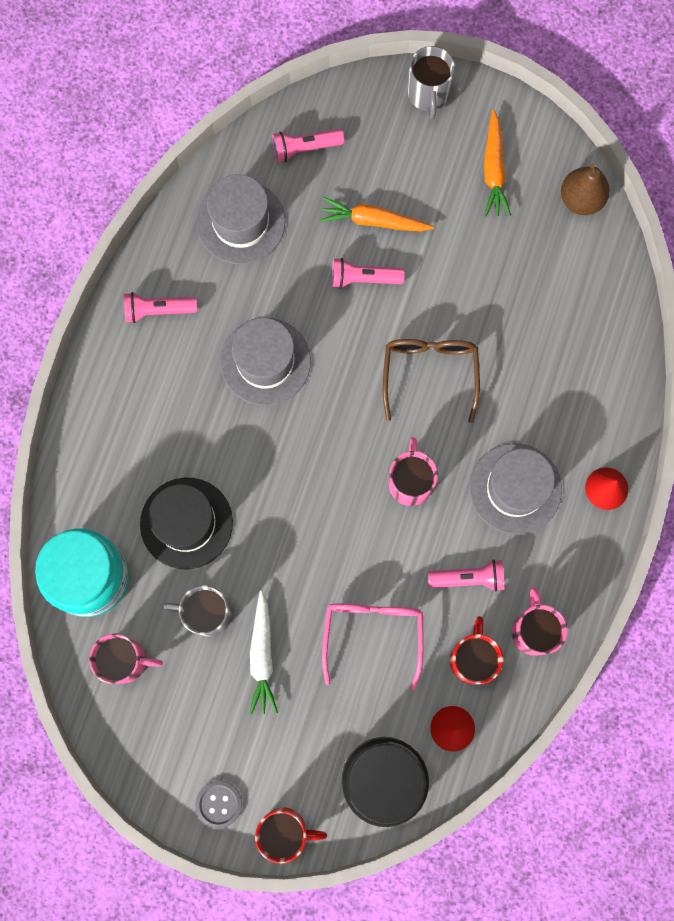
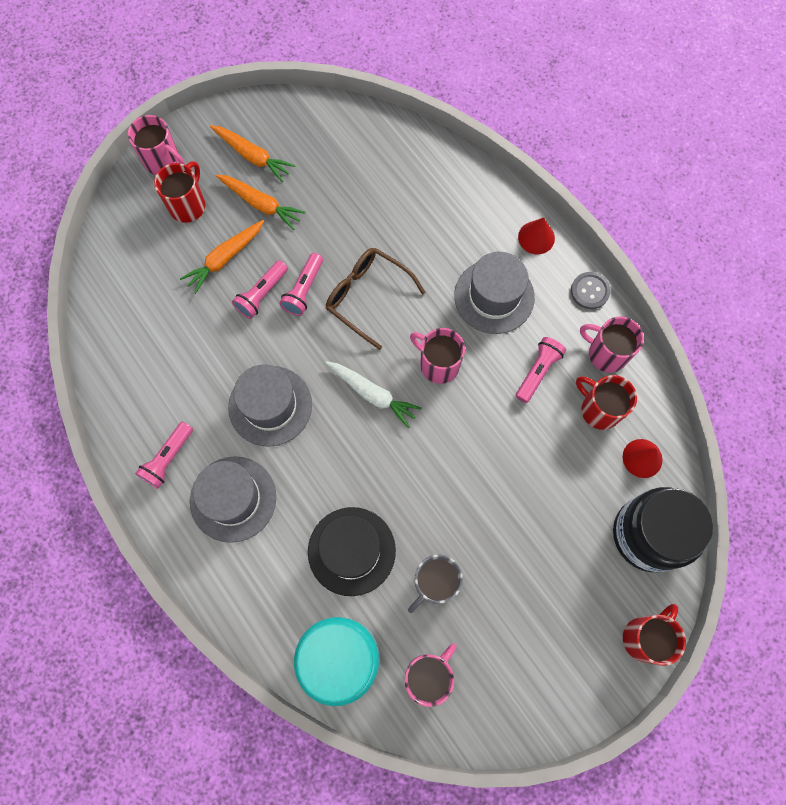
camera: 55 degrees left, 5 degrees down
grey button [195,780,242,829] -> grey button moved to [571,272,611,309]
grey hat [197,174,285,264] -> grey hat moved to [190,456,276,543]
white carrot [249,591,278,714] -> white carrot moved to [325,361,422,428]
pink flashlight [272,129,344,162] -> pink flashlight moved to [279,253,323,316]
pink glasses [322,604,424,690] -> none
grey mug [408,46,455,119] -> pink mug [128,115,185,175]
brown pear [561,164,610,215] -> none
none -> red mug [154,161,205,223]
none -> orange carrot [216,175,306,230]

